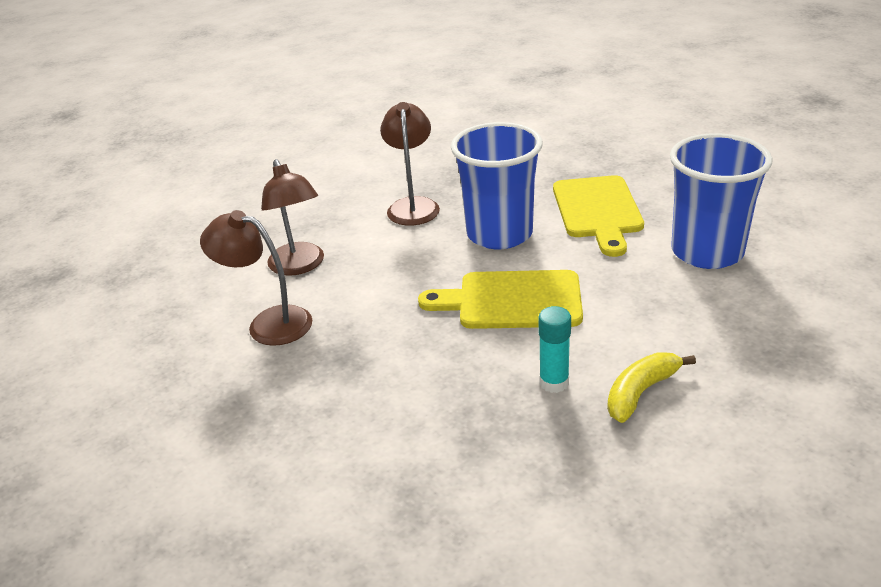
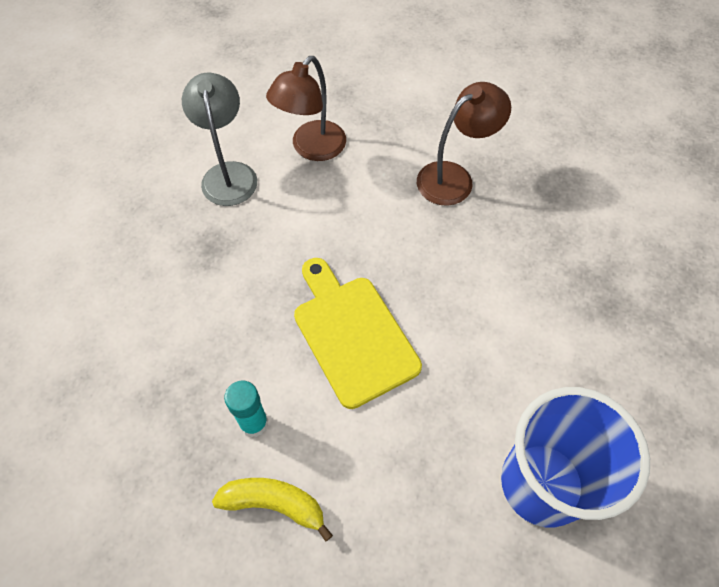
camera: 55 degrees right, 25 degrees up
brown lamp [200,210,312,346] -> grey lamp [182,73,257,206]
blue cup [451,122,543,249] -> none
yellow cutting board [553,175,644,257] -> none

